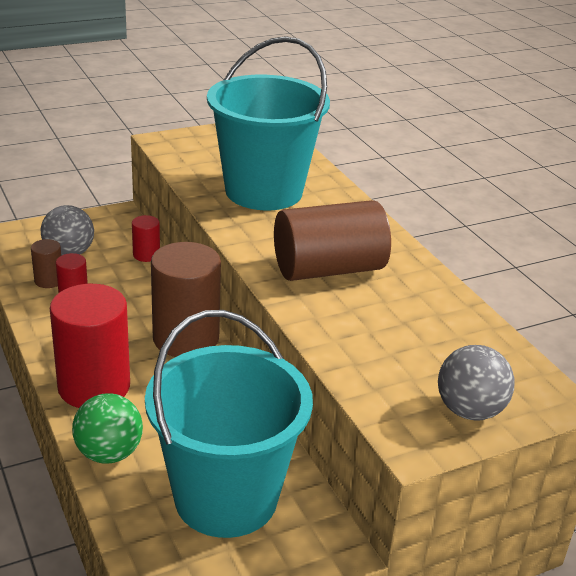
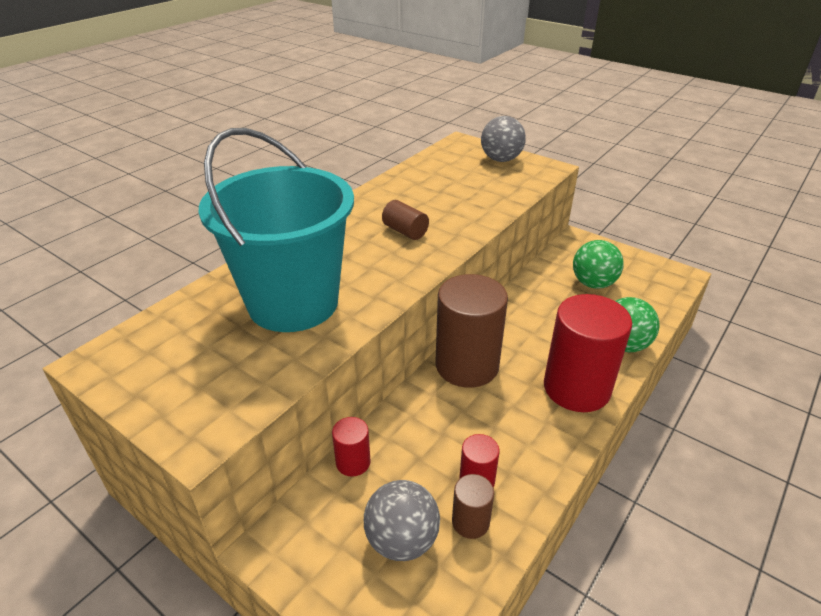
camera: 115 degrees left, 5 degrees up
turquoise bucket [145,310,313,538] -> green ball [573,240,624,289]
brown cylinder [274,200,391,281] -> brown cylinder [382,200,429,240], size x0.46

